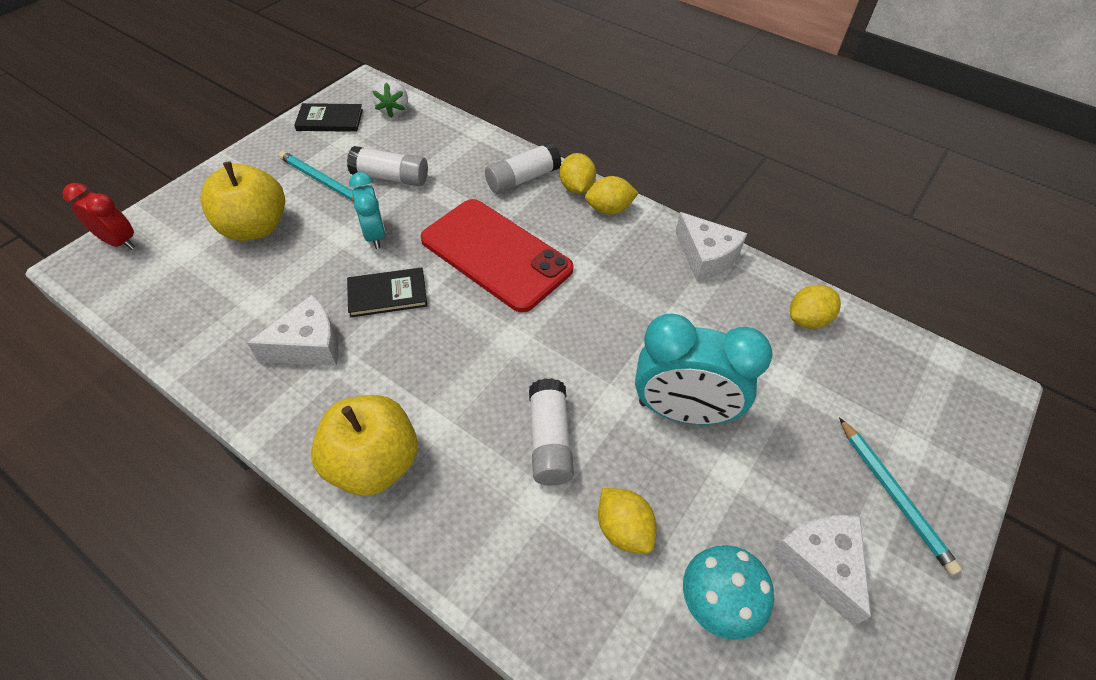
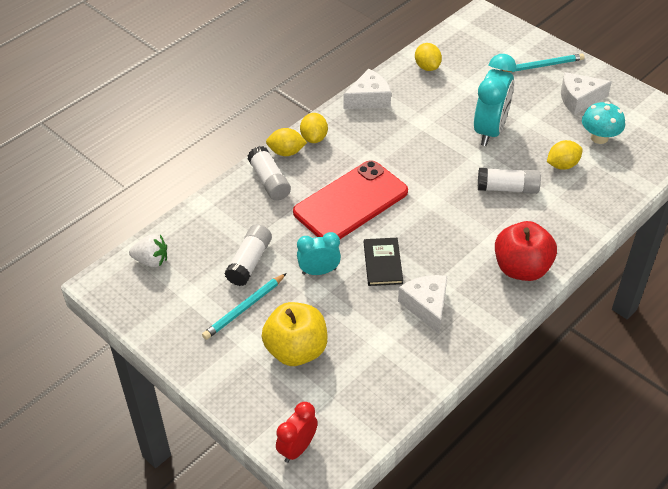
camera: 80 degrees left, 5 degrees down
black book [294,103,363,132] -> none
yellow apple [311,395,418,496] -> red apple [495,221,557,281]

